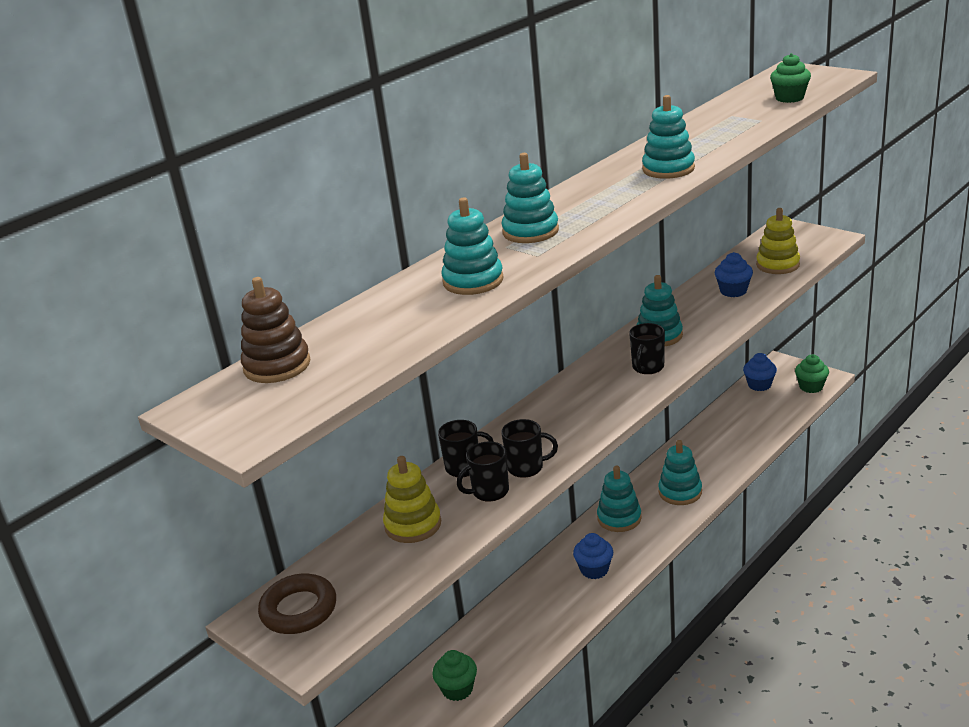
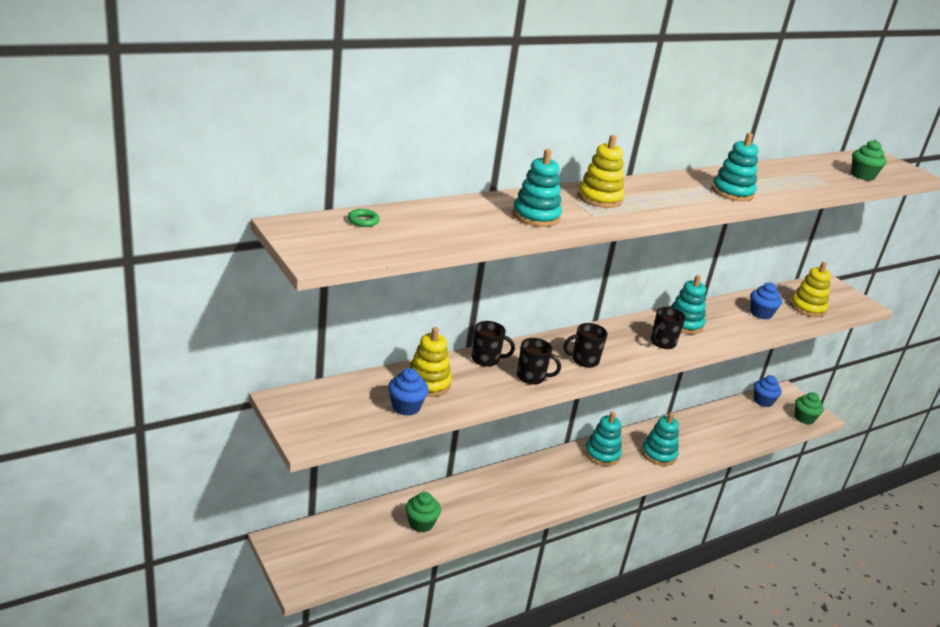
camera: 10 degrees right, 0 degrees up
brown stacking toy [241,277,310,383] -> green ring [348,209,380,227]
brown ring [258,573,336,634] -> none
black mug [457,442,509,501] -> black mug moved to [563,323,607,368]
turquoise stacking toy [502,153,559,243] -> yellow stacking toy [578,135,624,208]
blue cupcake [573,533,613,579] -> blue cupcake moved to [388,368,429,416]

